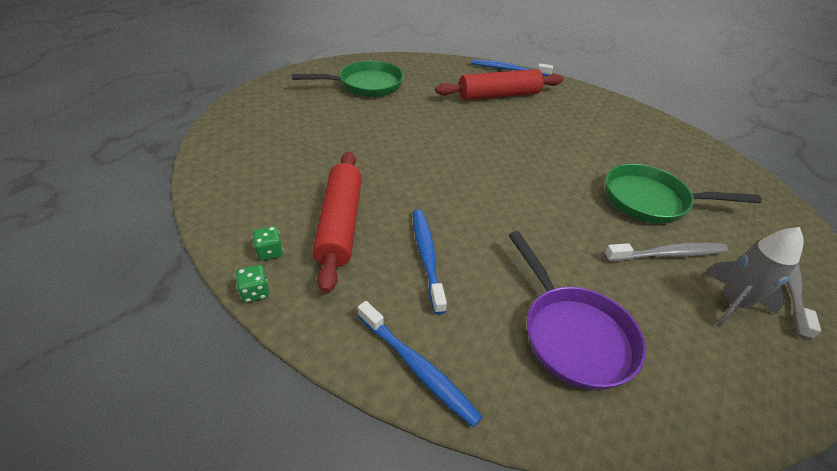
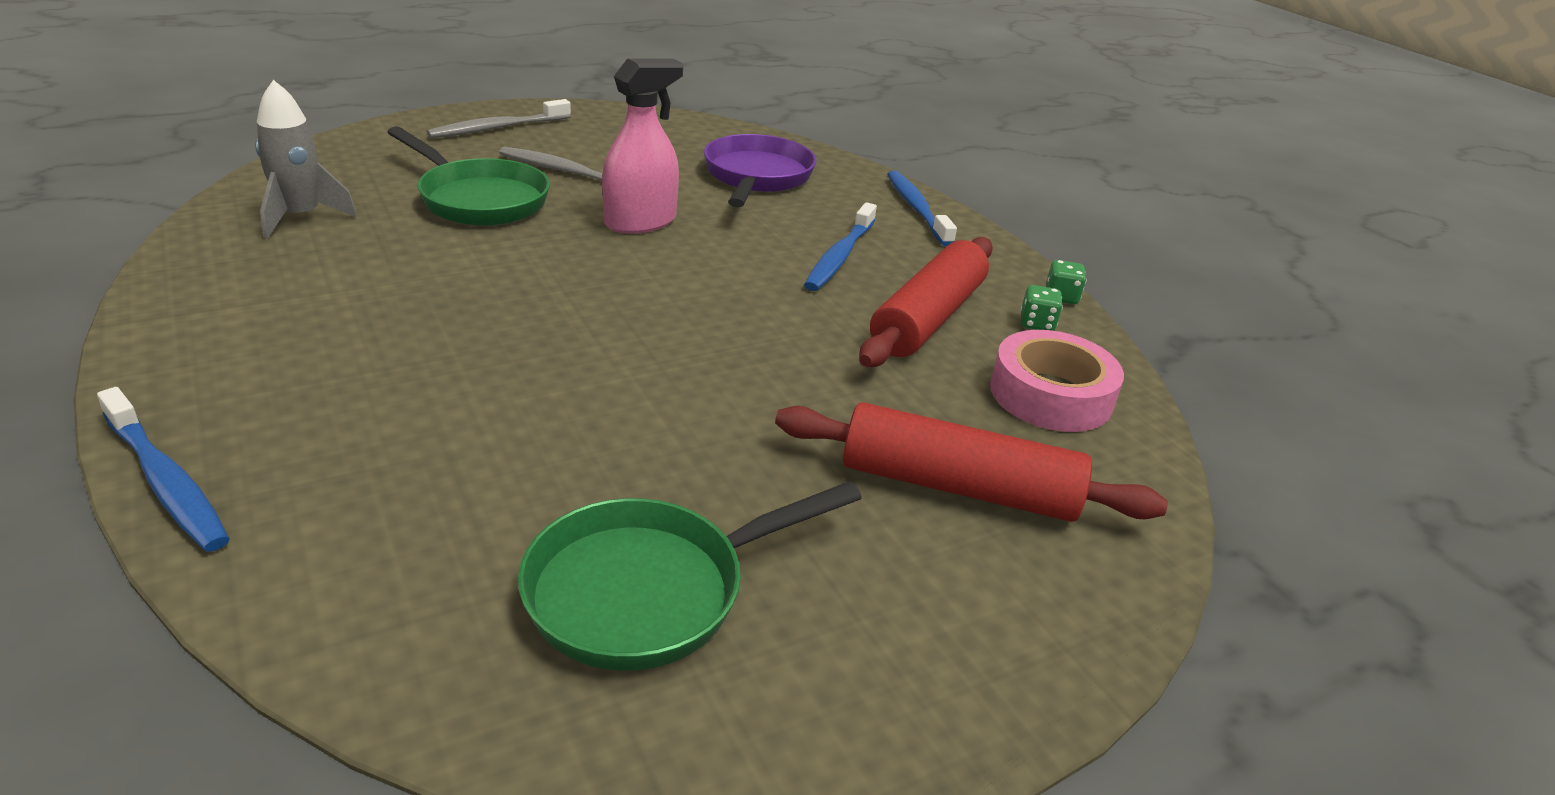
camera: 150 degrees left, 10 degrees down
green pan [292,61,404,97] -> green pan turned 45 degrees counterclockwise [518,481,862,671]
red rolling pin [435,69,563,100] -> red rolling pin moved to [775,402,1168,522]
grey rocket [704,227,804,328] -> grey rocket moved to [255,80,357,239]
none -> pink spray bottle [602,58,683,234]
none -> pink tape [990,330,1124,432]

